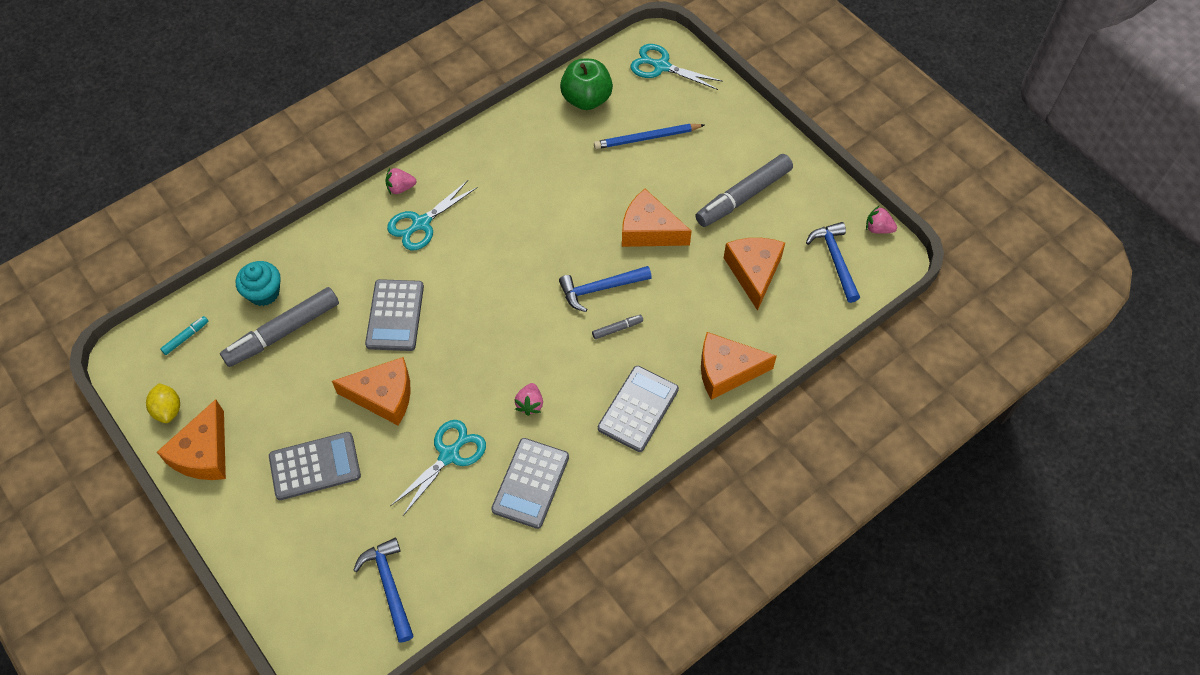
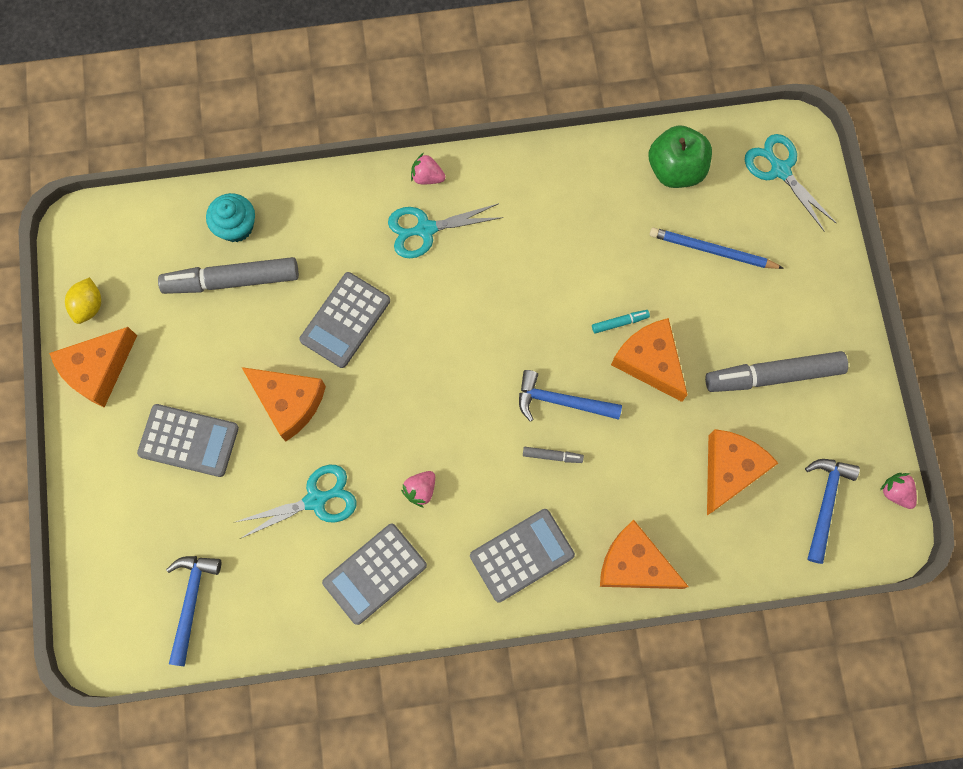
camera: 30 degrees right, 15 degrees up
turquoise marker [160,316,208,355] -> turquoise marker moved to [592,310,650,334]

